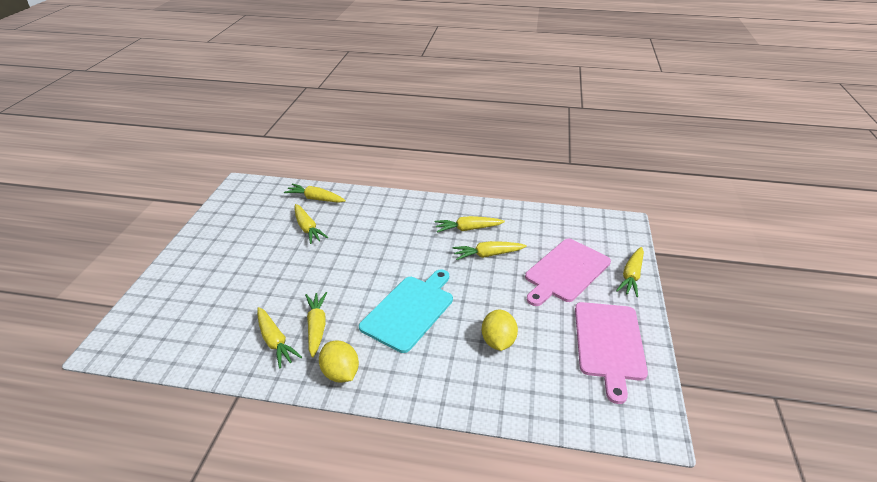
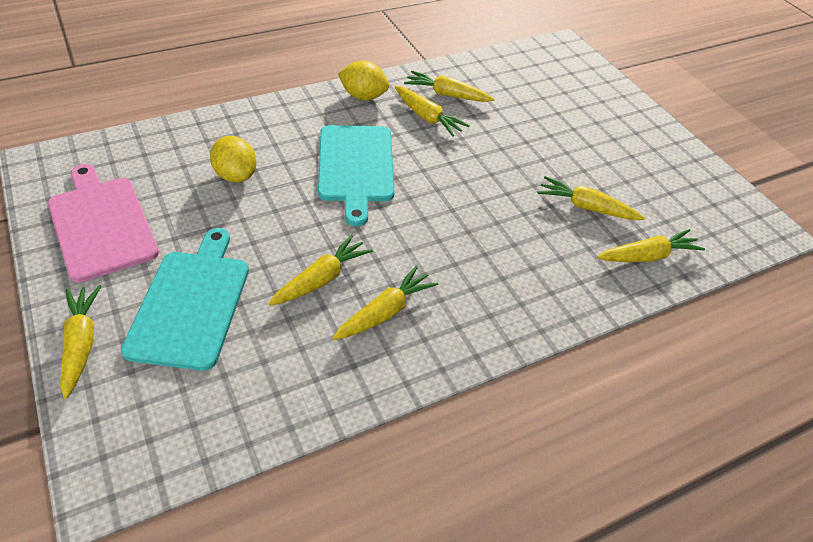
camera: 140 degrees right, 10 degrees up
pink cutting board [525,239,611,306] -> turquoise cutting board [121,228,249,371]

